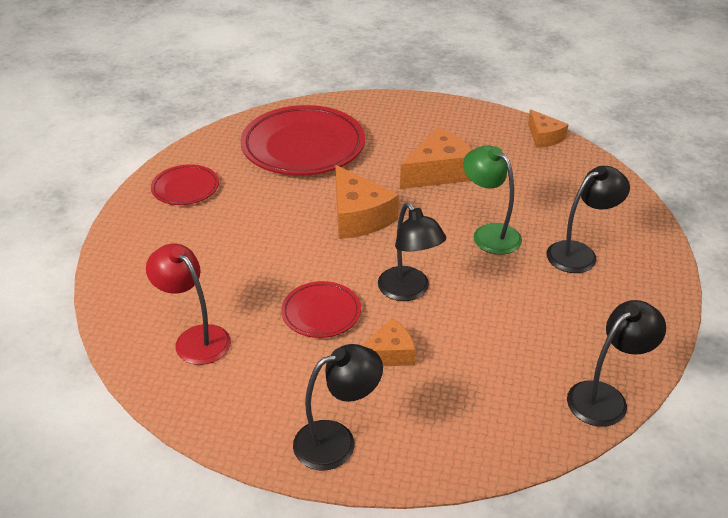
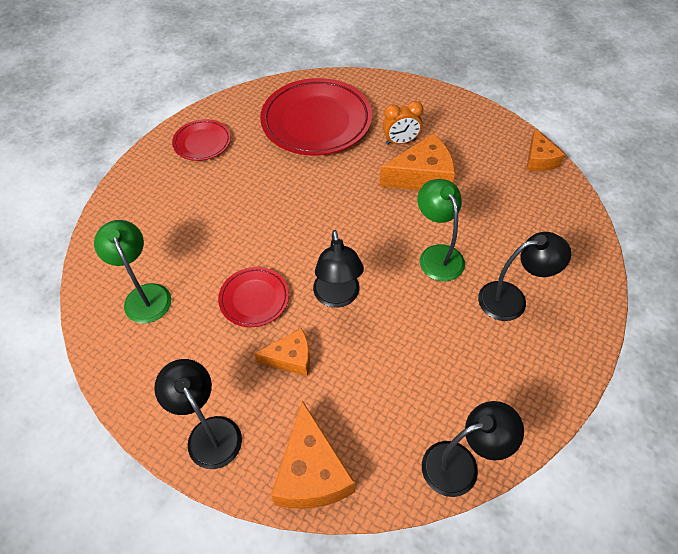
camera: 20 degrees right, 15 degrees up
red lamp [146,244,231,365] -> green lamp [94,220,171,323]
black lamp [293,344,383,470] -> black lamp turned 120 degrees counterclockwise [154,359,242,469]
orange cheese [335,165,399,239] -> orange cheese moved to [271,401,355,509]
none -> orange clock [383,101,423,145]

